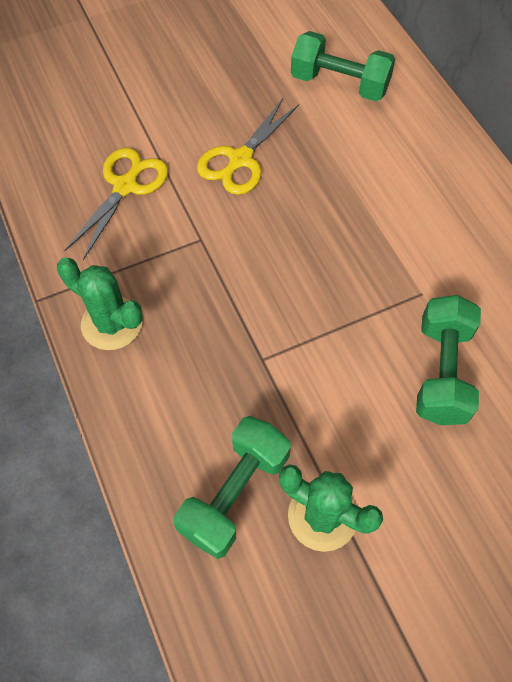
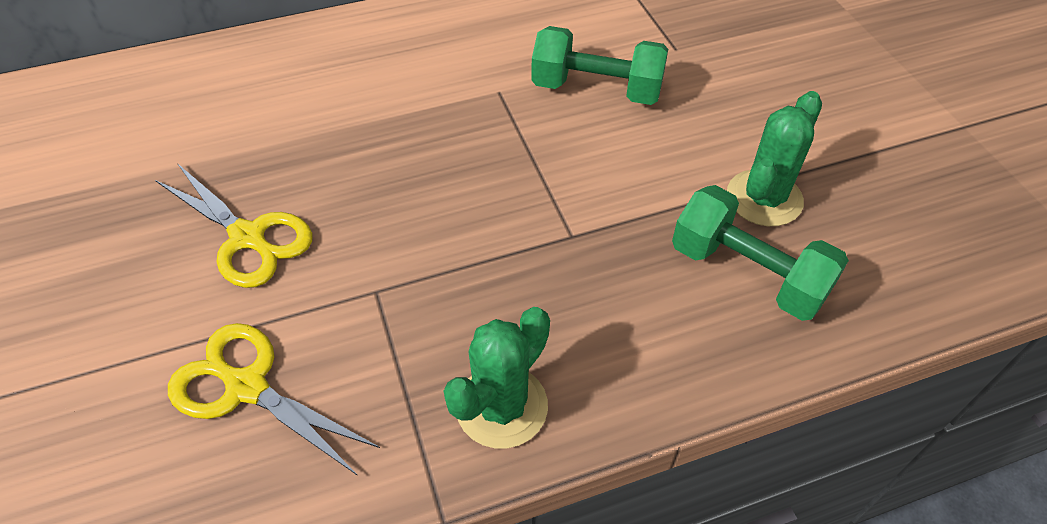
camera: 85 degrees left, 10 degrees down
green dumbbell [291,31,395,101] -> none

